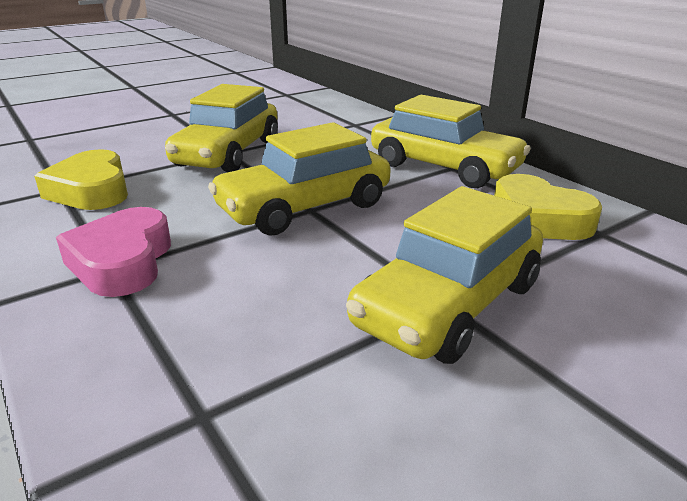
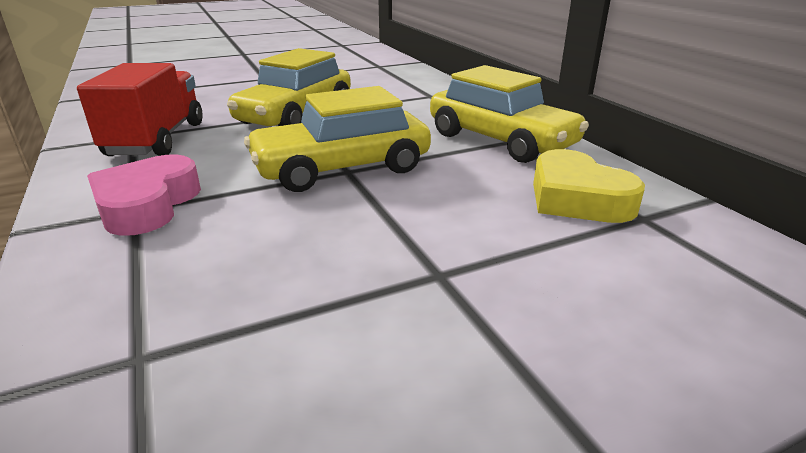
camera: 10 degrees right, 0 degrees up
yellow heart [34,149,128,210] -> red truck [77,63,203,156]
yellow car [346,186,543,364] -> none

